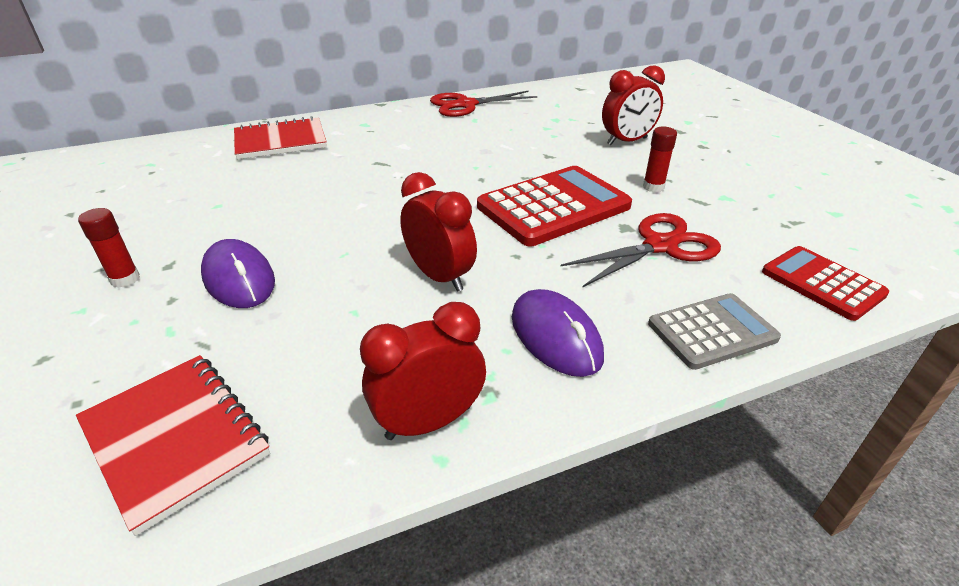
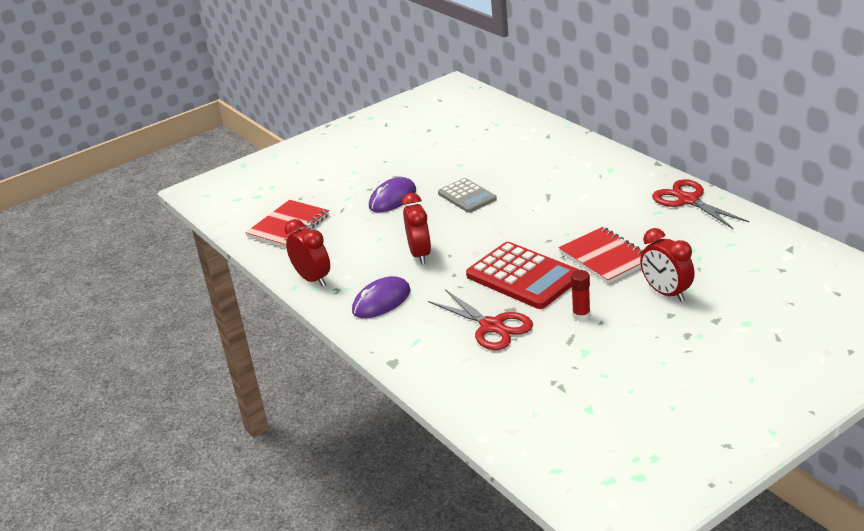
camera: 80 degrees right, 5 degrees down
red glue stick [78,208,140,288] -> none
red notebook [234,116,327,159] -> red notebook moved to [559,227,643,284]
red clock [400,172,477,292] -> red clock turned 45 degrees counterclockwise [402,193,431,264]
grey calculator [648,293,781,370] -> grey calculator moved to [438,178,497,213]
red calculator [762,246,889,321] -> none

